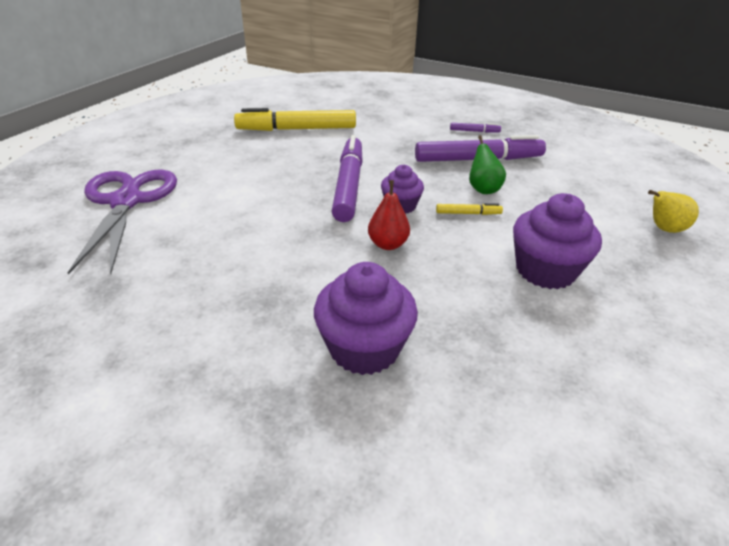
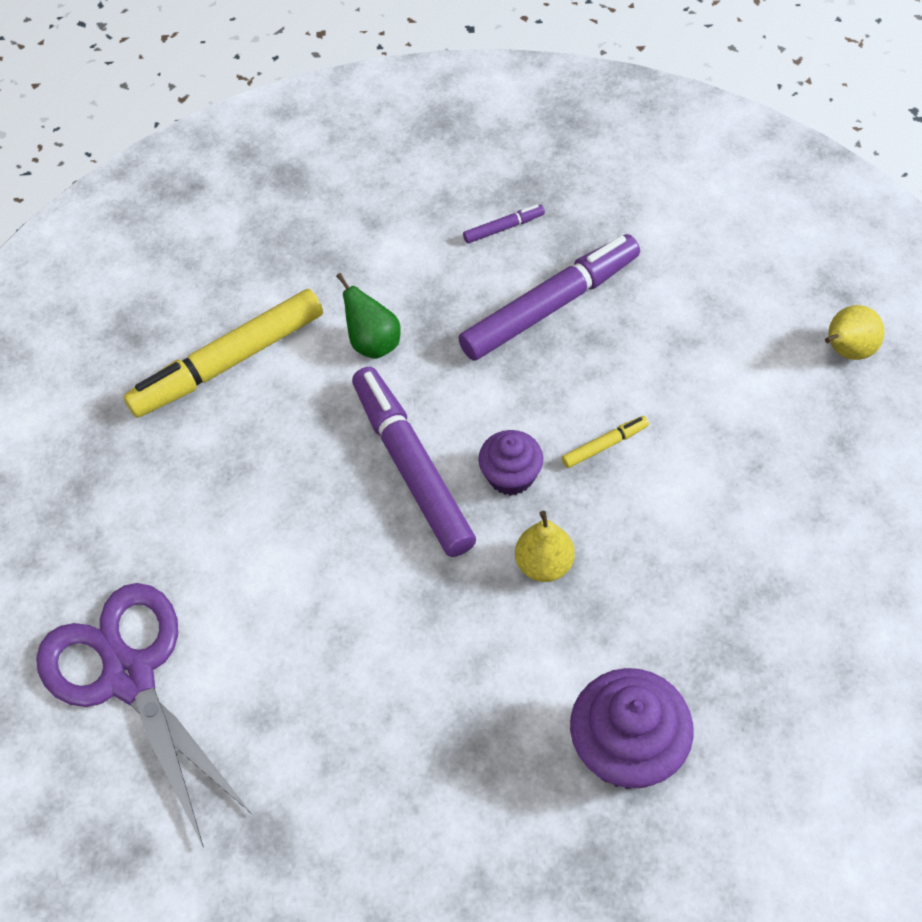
camera: 25 degrees left, 20 degrees up
red pear [368,180,410,250] -> yellow pear [515,511,575,582]
green pear [469,135,506,194] -> green pear moved to [336,273,401,359]
purple cupcake [513,193,602,289] -> none

